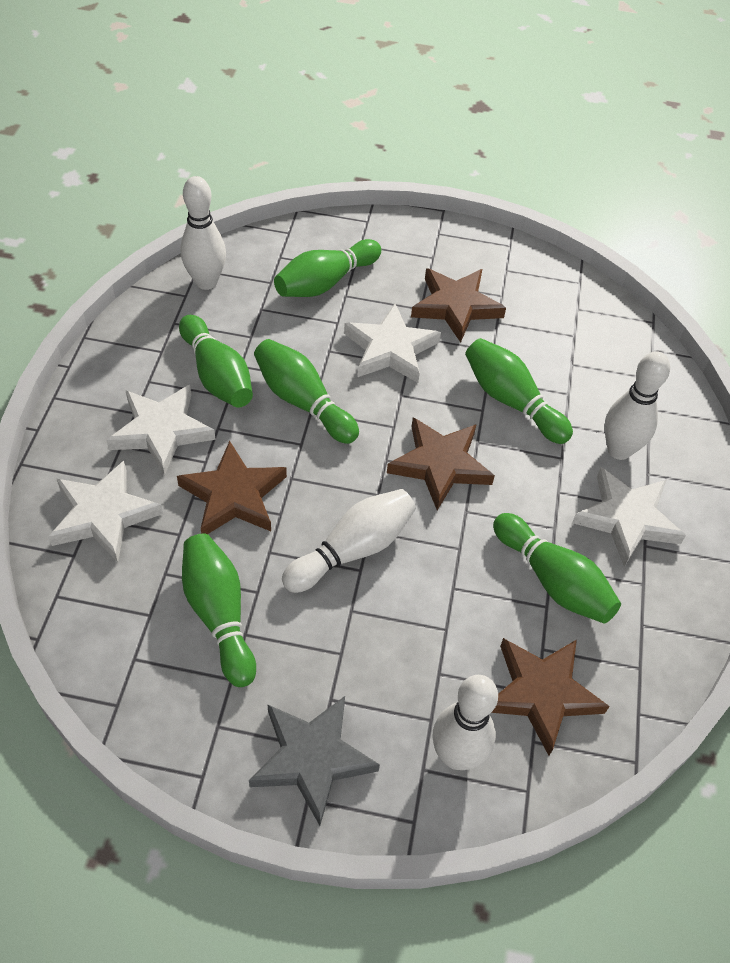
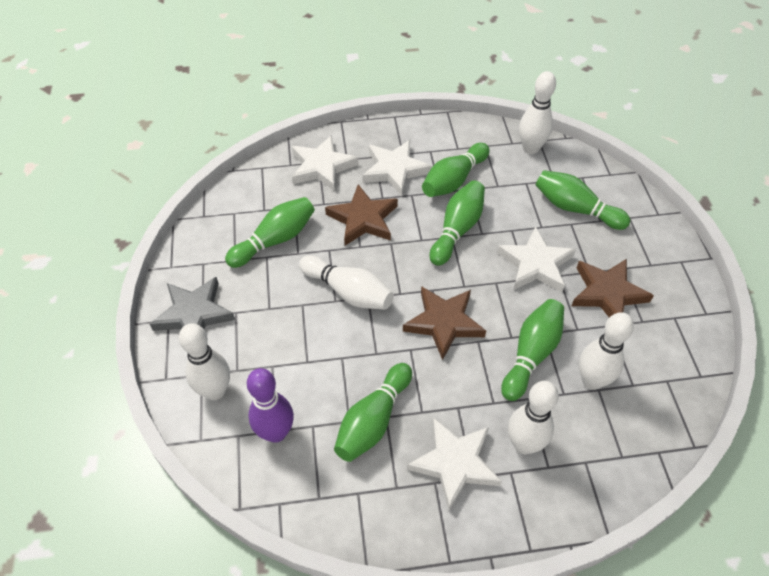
camera: 75 degrees right, 0 degrees up
brown star [491,638,610,756] -> purple bowling pin [247,368,294,443]
none -> white bowling pin [579,312,634,390]

